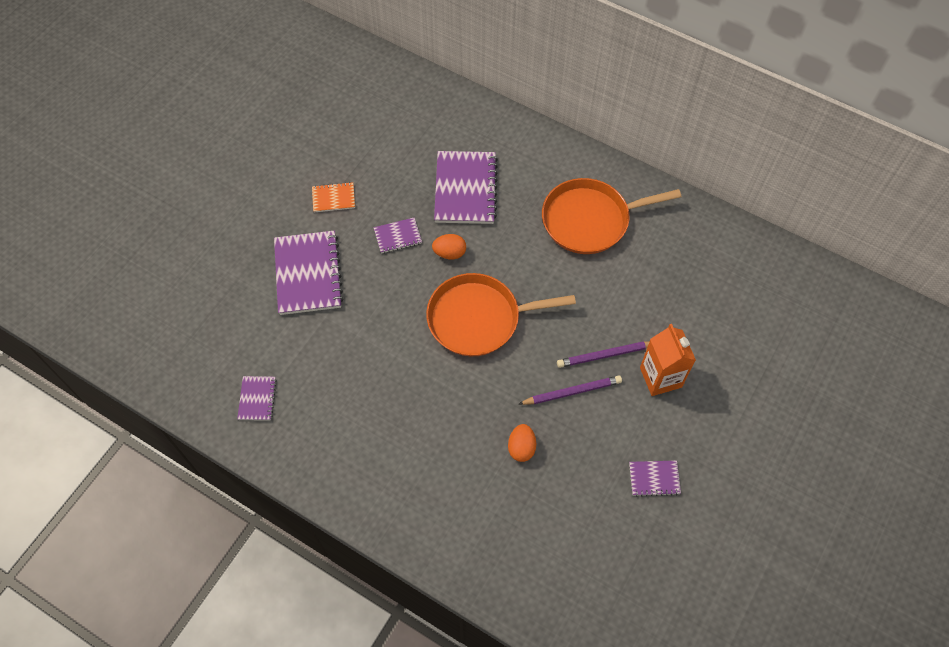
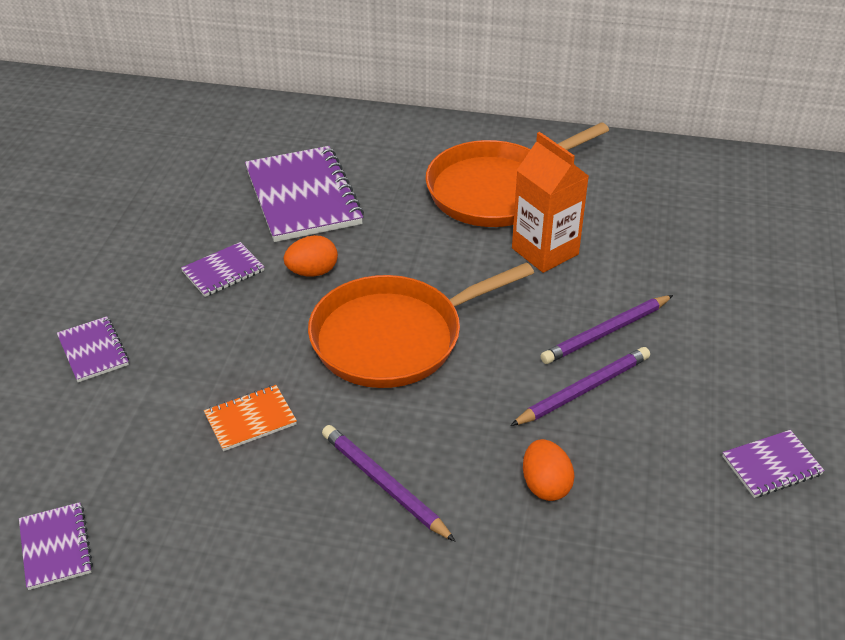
camera: 20 degrees left, 20 degrees down
purple notebook [274,231,344,315] -> purple notebook [57,316,129,382], size x0.50
orange notebook [312,182,355,212] -> orange notebook moved to [204,385,297,451]
orange carton [640,324,696,396] -> orange carton moved to [512,132,589,273]
none -> purple pencil [322,425,456,542]

